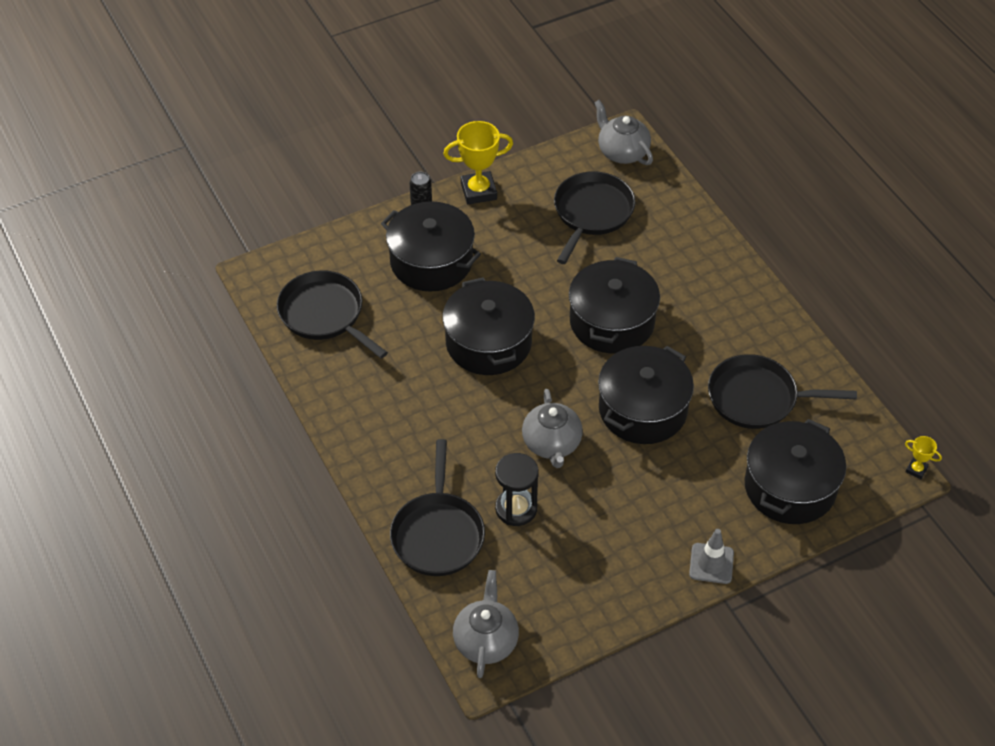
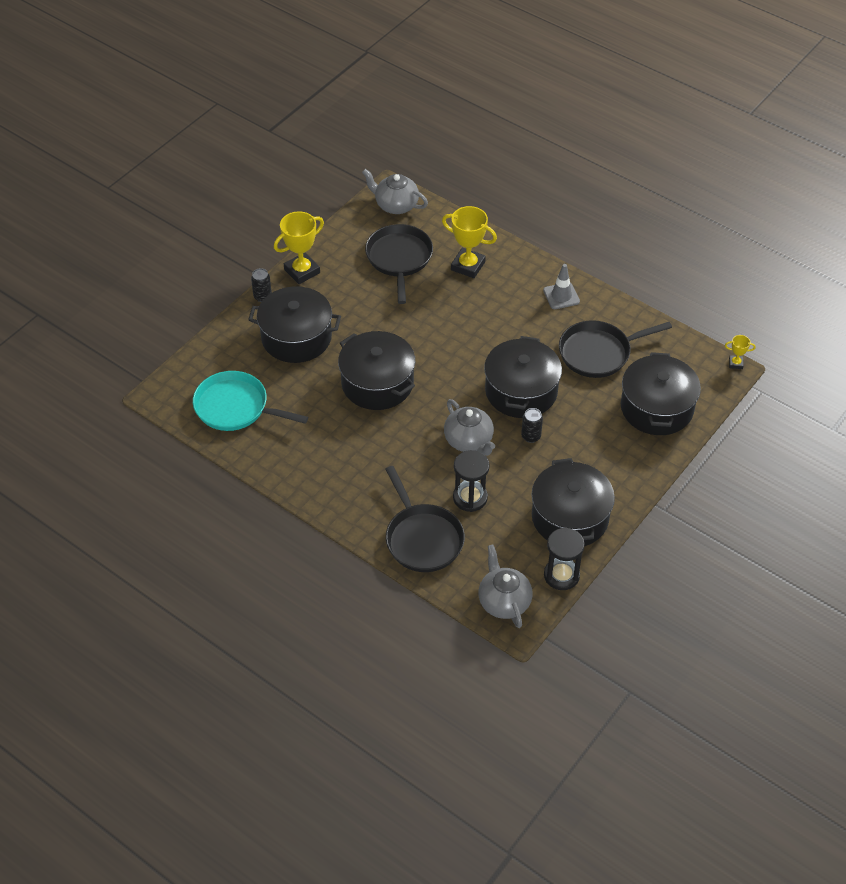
camera: 25 degrees left, 0 degrees up
black pan [277,270,388,358] -> turquoise pan [193,371,308,431]
black pot [569,257,660,354] -> black pot moved to [531,458,615,546]
grey traffic cone [689,529,734,584] -> grey traffic cone moved to [543,264,580,309]
none -> yellow trophy [442,206,497,278]
none -> black can [521,408,543,443]
none -> black hourglass [544,527,585,590]

